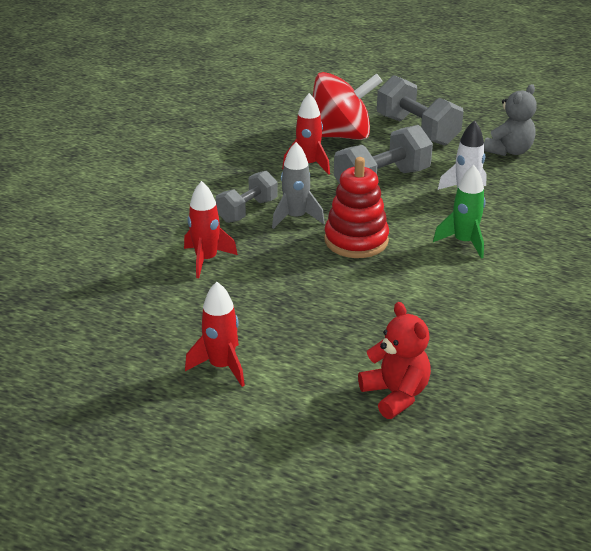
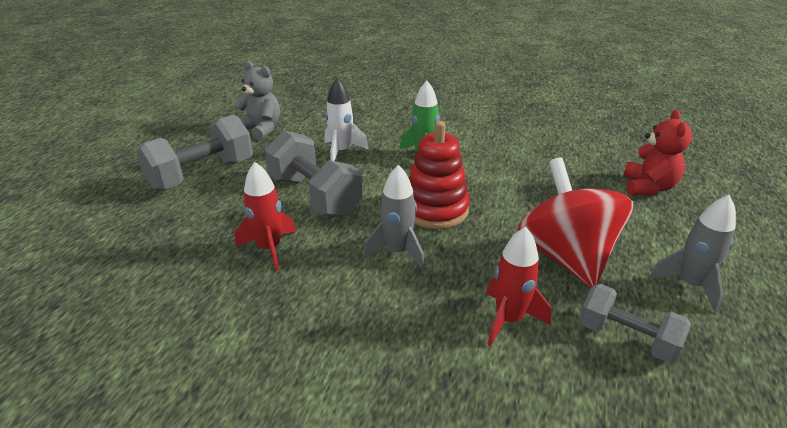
camera: 95 degrees left, 0 degrees up
red rocket [185,282,245,387] -> grey rocket [649,195,736,312]
grey dumbbell [216,171,278,223] -> grey dumbbell moved to [579,284,691,364]
red spinning top [313,72,383,140] -> red spinning top moved to [517,157,633,287]
red teddy bear [358,302,431,419] -> red teddy bear turned 135 degrees clockwise [623,109,692,195]

